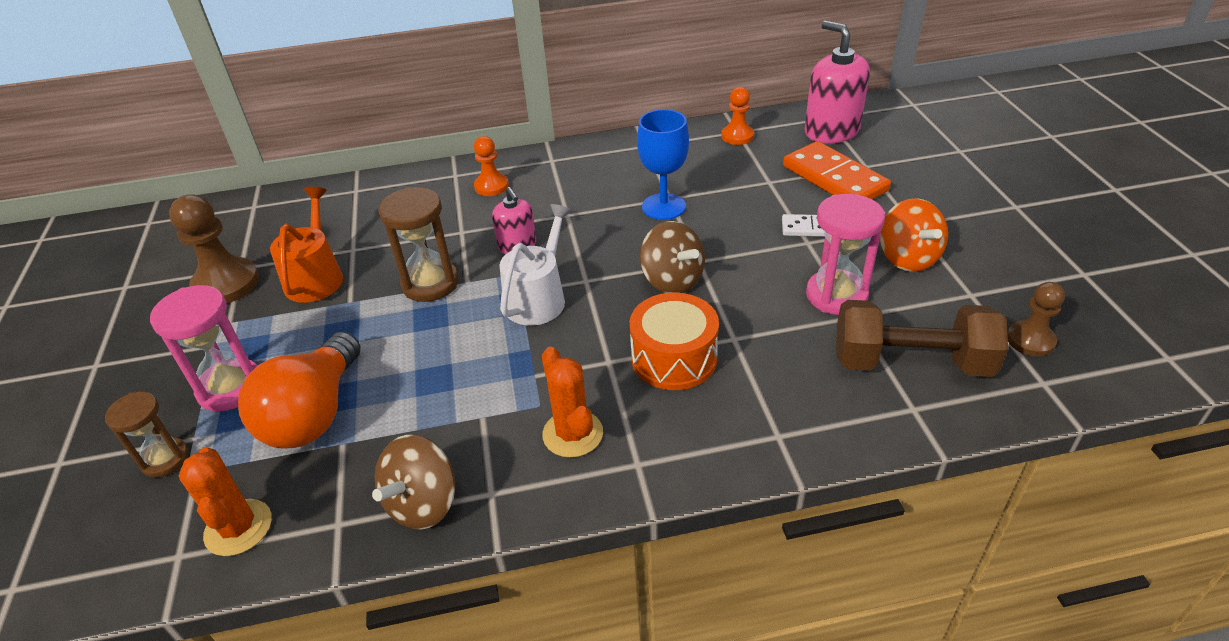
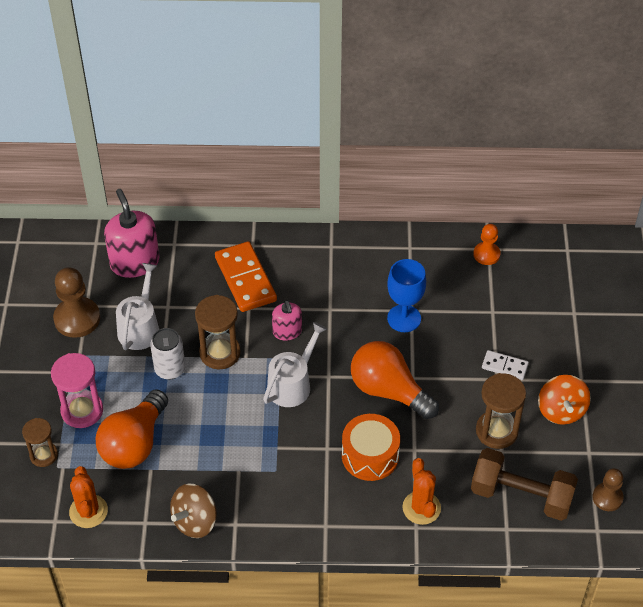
camera: 10 degrees right, 10 degrees up
orange watering can [270,187,343,303] -> white watering can [116,263,159,350]
orange pawn [474,136,509,196] -> none
orange cactus [542,347,603,458] -> orange cactus moved to [403,458,441,525]
brown spinning top [640,221,705,293] -> orange light bulb [351,341,439,419]
orange domino [783,141,891,199] -> orange domino moved to [215,241,277,312]
pink soap dispenser [805,21,870,144] -> pink soap dispenser moved to [104,189,159,278]
pink hourglass [806,194,885,315] -> brown hourglass [476,373,526,449]
none -> white can [150,328,185,380]

